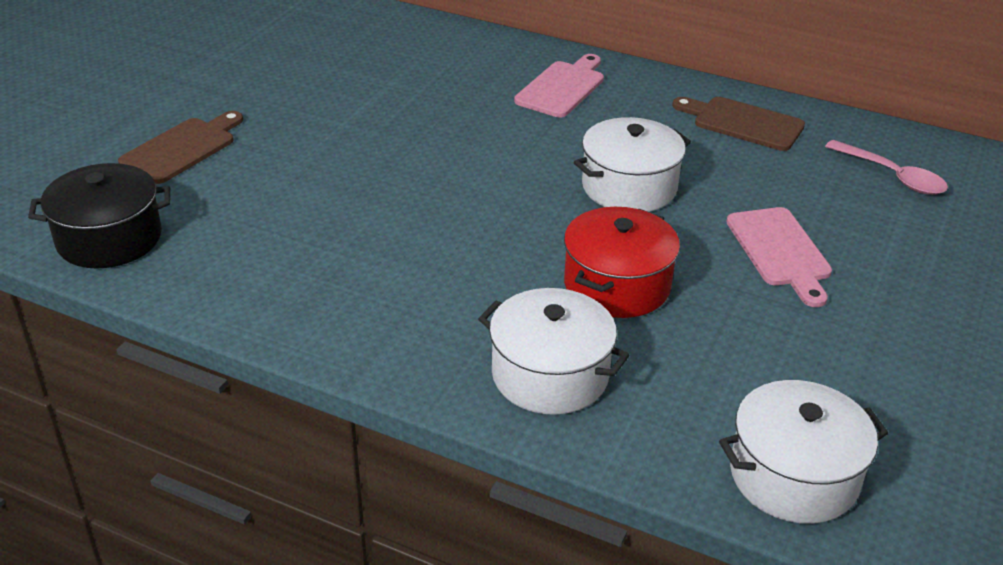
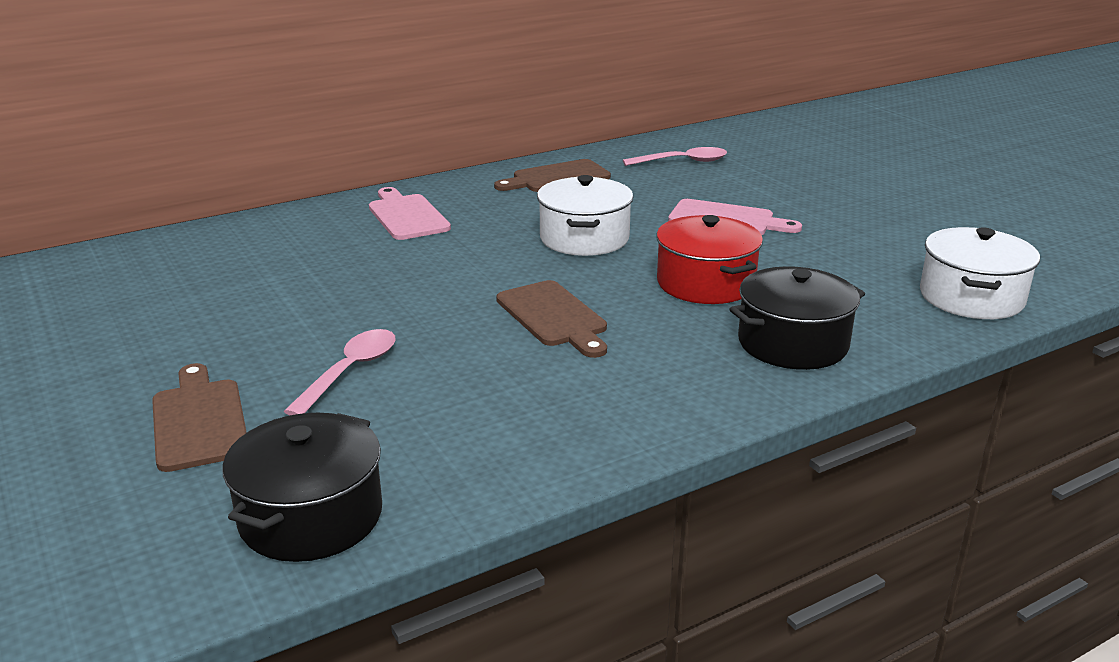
camera: 55 degrees left, 10 degrees down
white pot [478,288,630,415] -> black pot [729,266,865,370]
none -> pink spoon [283,329,396,416]
none -> brown cutting board [496,280,607,358]

